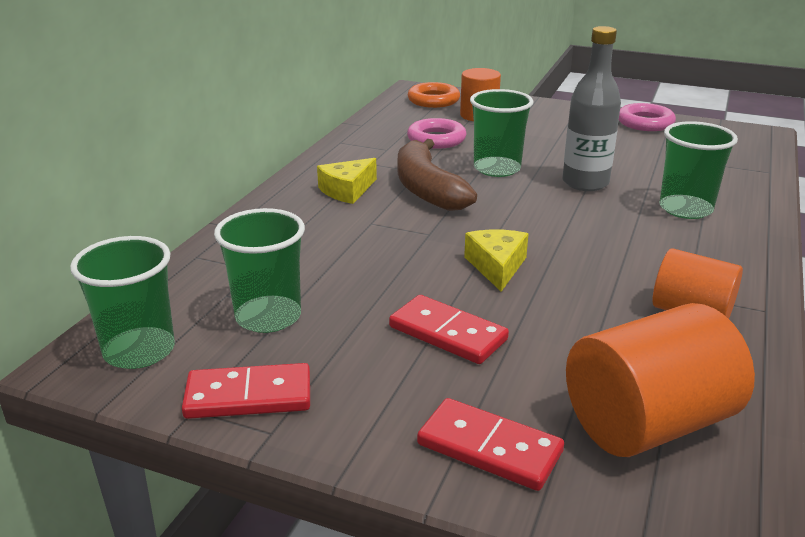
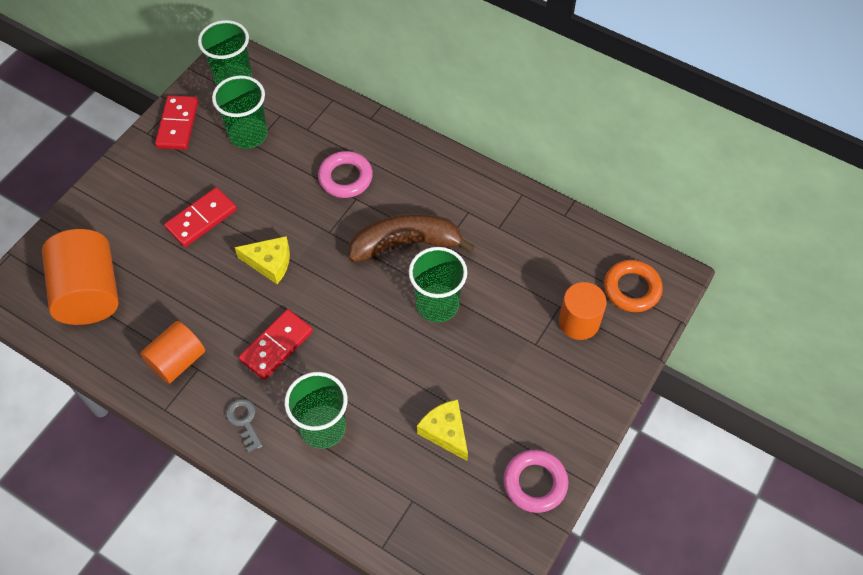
camera: 100 degrees right, 30 degrees up
yellow cheese [317,158,377,204] -> yellow cheese moved to [417,399,468,461]
pink ring [407,118,466,149] -> pink ring moved to [318,151,373,198]
red domino [417,398,564,491] -> red domino moved to [239,309,313,380]
grey bottle [562,26,621,191] -> none
none -> grey key [226,399,263,453]

